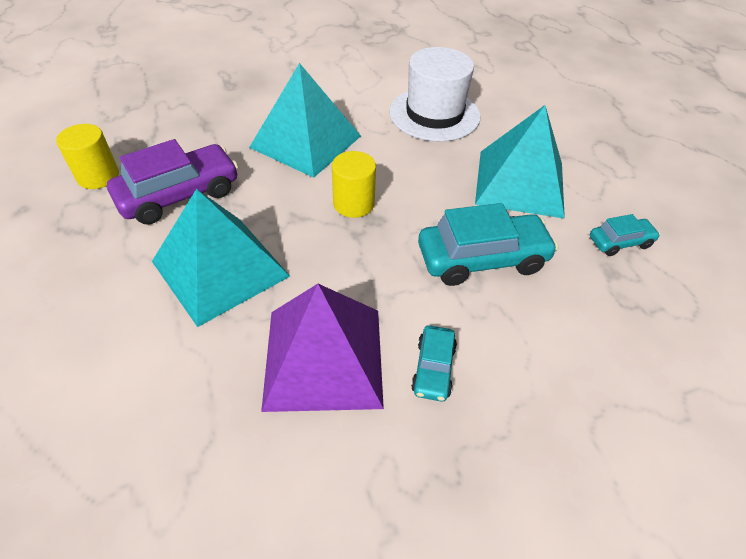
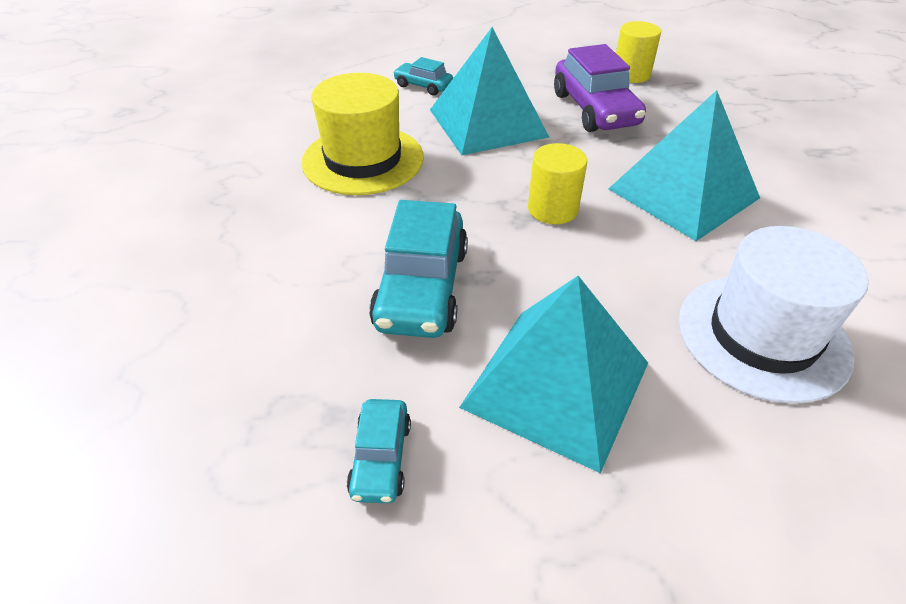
camera: 110 degrees right, 5 degrees down
purple pyramid [261,284,384,412] -> yellow hat [301,73,424,195]
turquoise car [411,325,457,402] -> turquoise car moved to [393,57,453,96]

